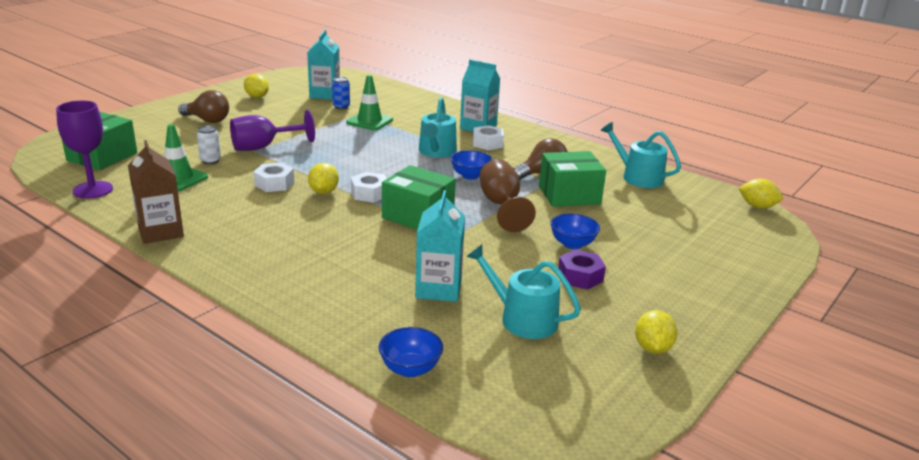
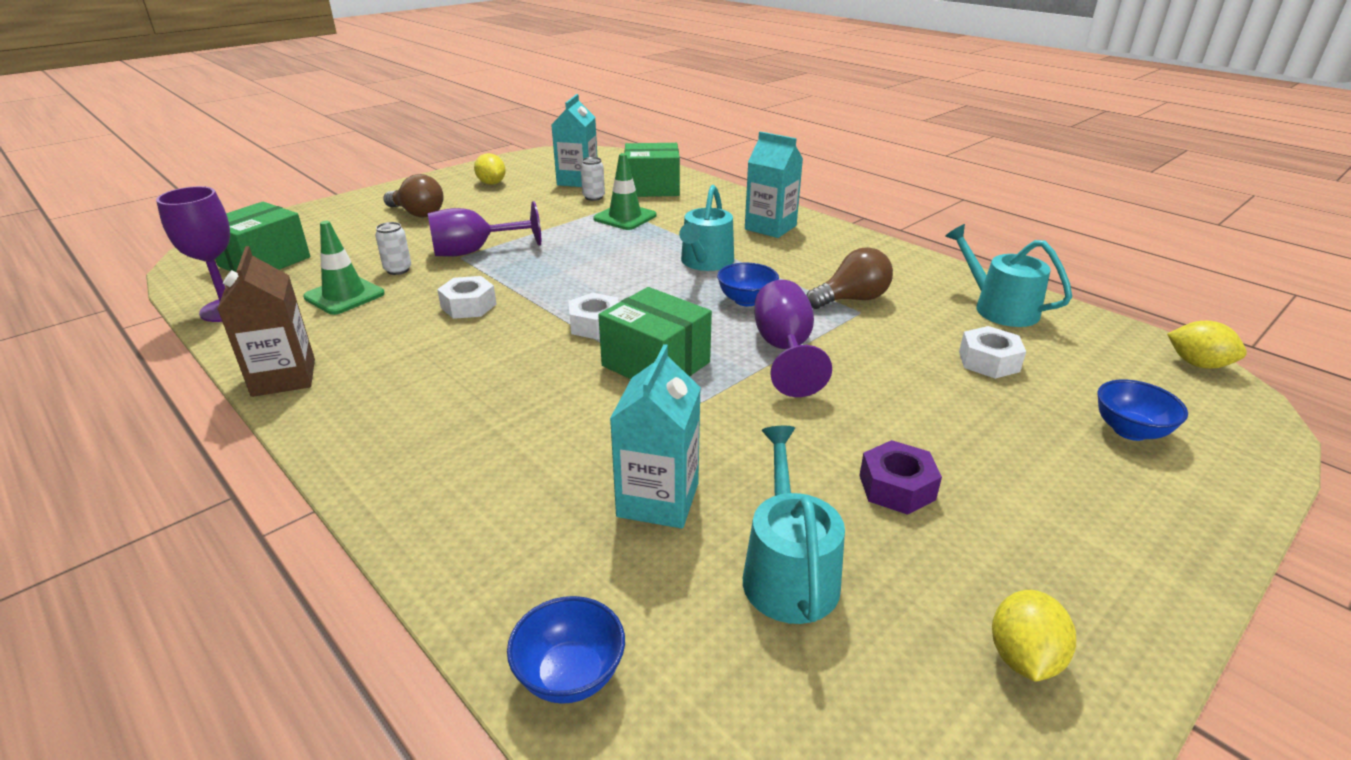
camera: 10 degrees right, 5 degrees up
yellow lemon [308,163,339,194] -> none
blue can [332,77,350,109] -> white can [581,157,605,201]
turquoise watering can [466,245,581,339] -> turquoise watering can turned 45 degrees clockwise [743,426,845,624]
white nut [473,125,504,151] -> white nut moved to [959,326,1026,379]
brown goblet [479,159,536,232] -> purple goblet [755,280,832,397]
green box [539,151,606,207] -> green box moved to [624,143,680,197]
blue bowl [550,213,600,249] -> blue bowl moved to [1097,380,1188,441]

